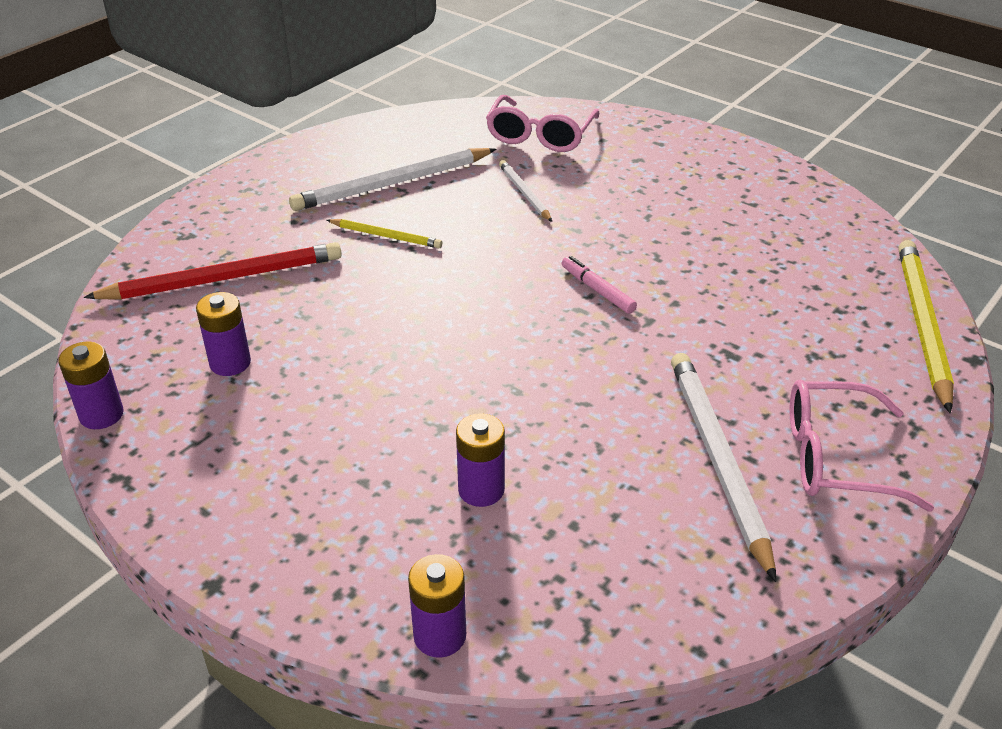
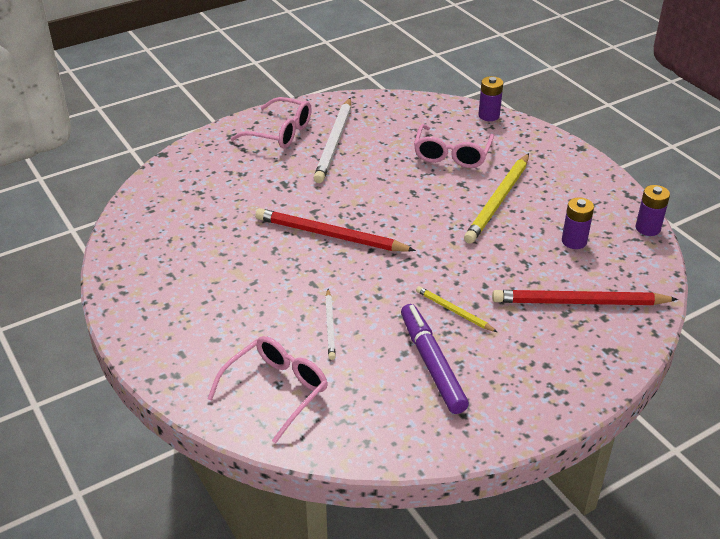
camera: 160 degrees left, 0 degrees up
white pencil [289,148,496,211] -> purple marker [401,304,469,414]
purple battery [456,413,505,507] -> pink glasses [414,124,494,168]
pink marker [562,256,637,314] -> red pencil [255,208,416,252]
yellow pencil [898,240,954,413] -> yellow pencil moved to [464,153,529,244]

